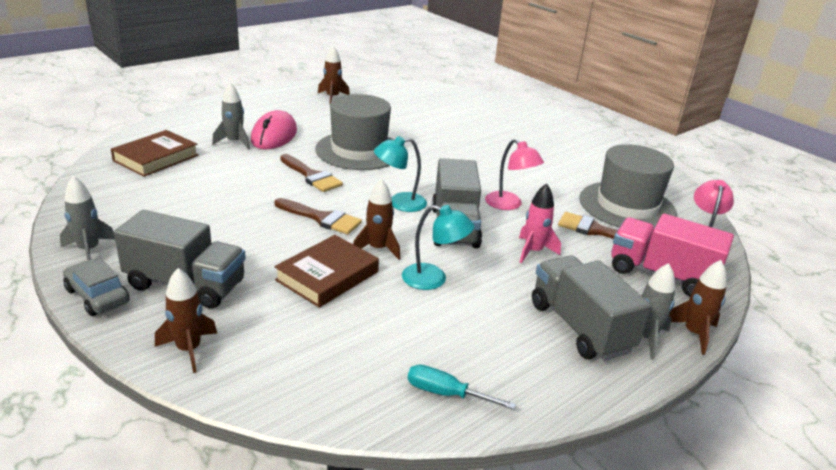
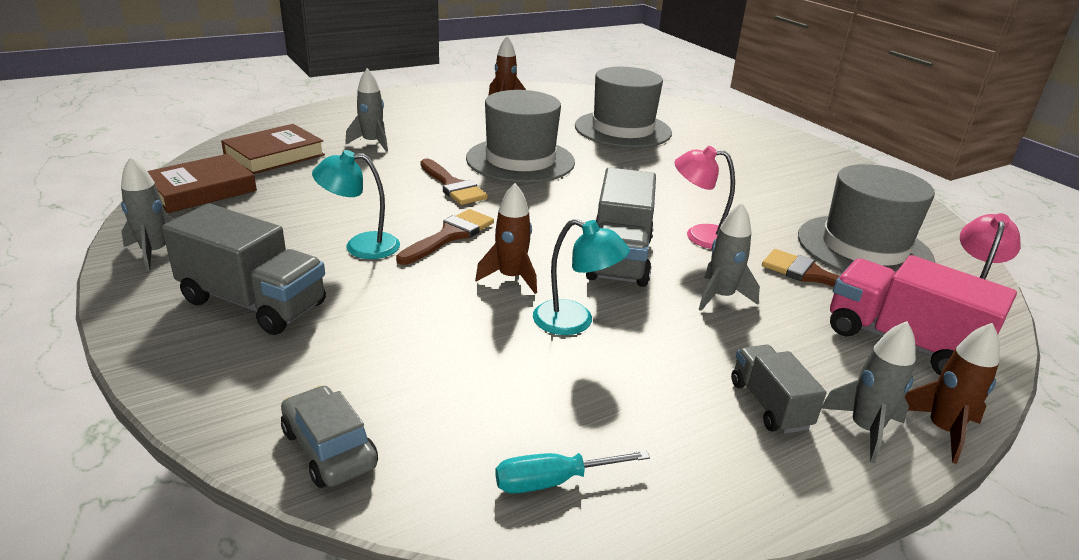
camera: 10 degrees right, 0 degrees up
grey car [63,259,130,316] -> grey car moved to [281,385,378,488]
brown rocket [155,268,217,373] -> none
pink mouse [251,110,297,150] -> none
brown brush [274,198,362,234] -> brown brush turned 90 degrees counterclockwise [396,209,494,265]
brown book [274,235,379,308] -> brown book moved to [148,154,257,213]
turquoise lamp [374,136,427,212] -> turquoise lamp moved to [312,150,400,259]
turquoise screwdriver [407,364,516,409] -> turquoise screwdriver turned 45 degrees counterclockwise [495,450,650,494]
pink lamp [485,139,544,210] -> pink lamp turned 135 degrees clockwise [674,146,735,249]
pink rocket [519,183,561,264] -> grey rocket [698,202,760,311]
grey truck [532,255,651,361] -> grey truck [731,345,826,434], size x0.58
none -> grey hat [575,67,672,148]

